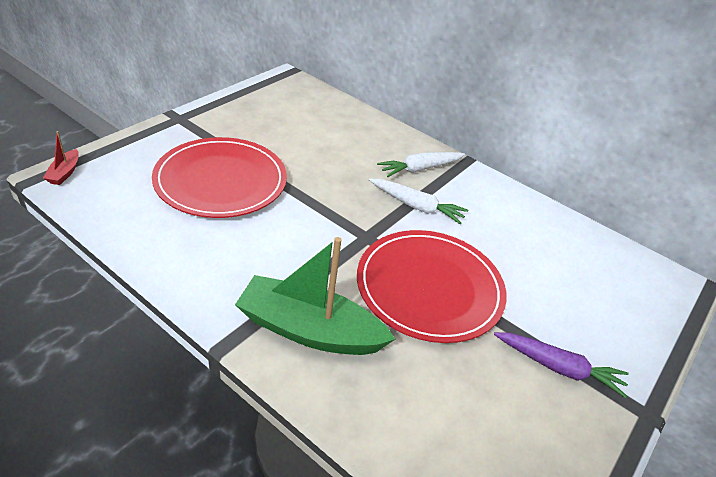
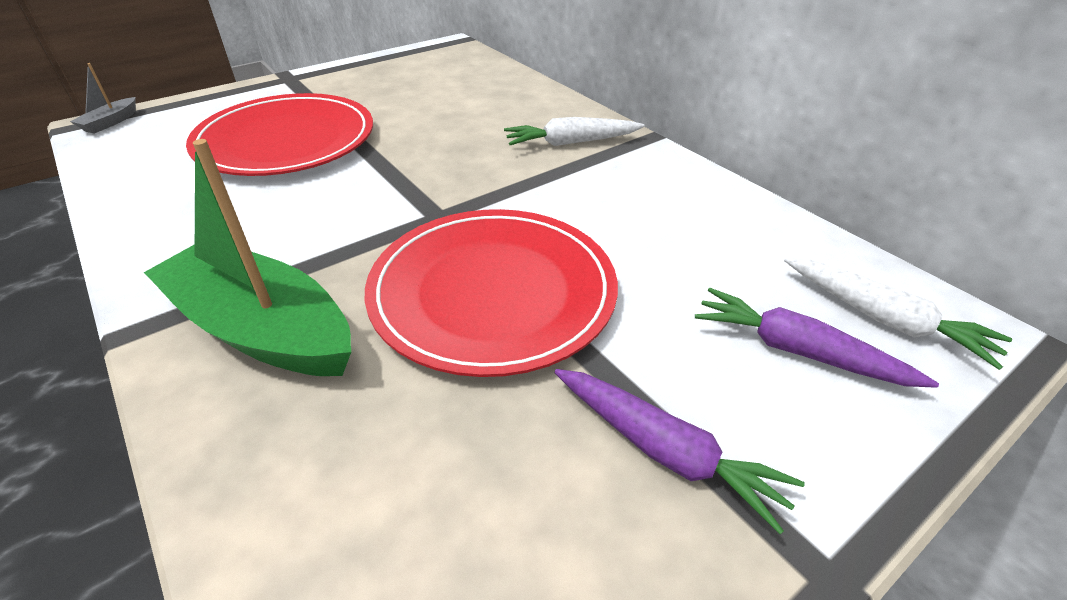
camera: 20 degrees right, 0 degrees up
red boat [43,131,79,185] -> grey boat [70,63,136,133]
white carrot [369,179,468,224] -> white carrot moved to [784,258,1012,370]
none -> purple carrot [695,288,939,388]

